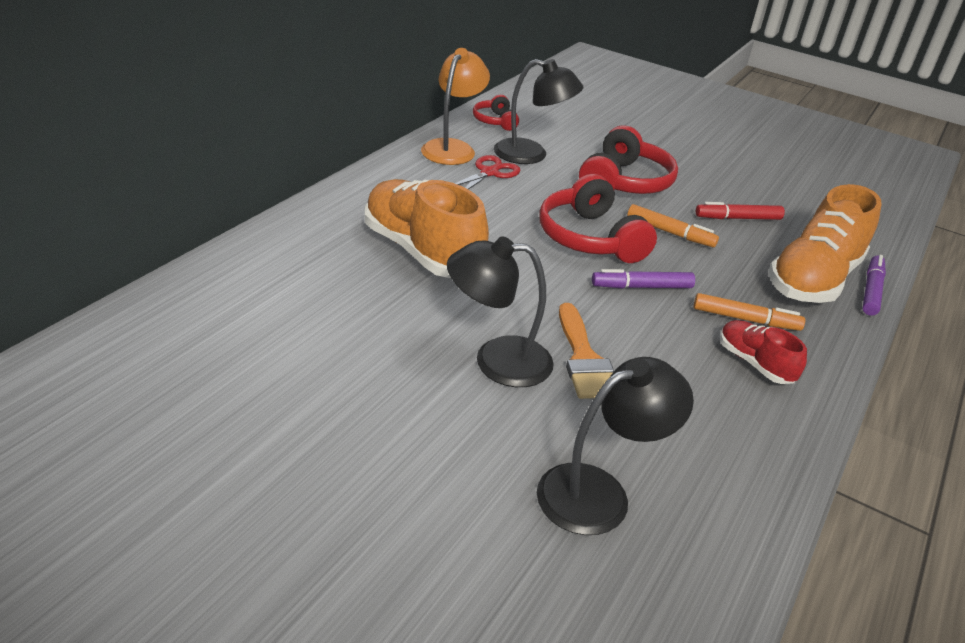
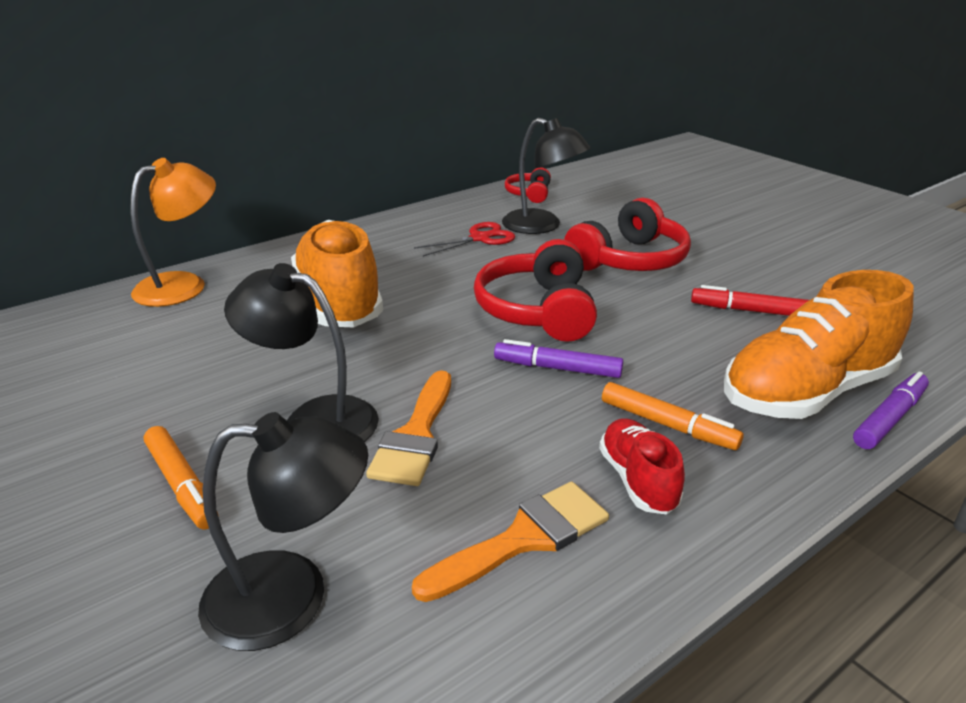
camera: 25 degrees right, 5 degrees down
orange lamp [421,48,490,165] -> orange lamp moved to [131,158,216,307]
orange marker [627,204,719,247] -> orange marker moved to [144,426,218,529]
none -> orange brush [412,482,609,602]

